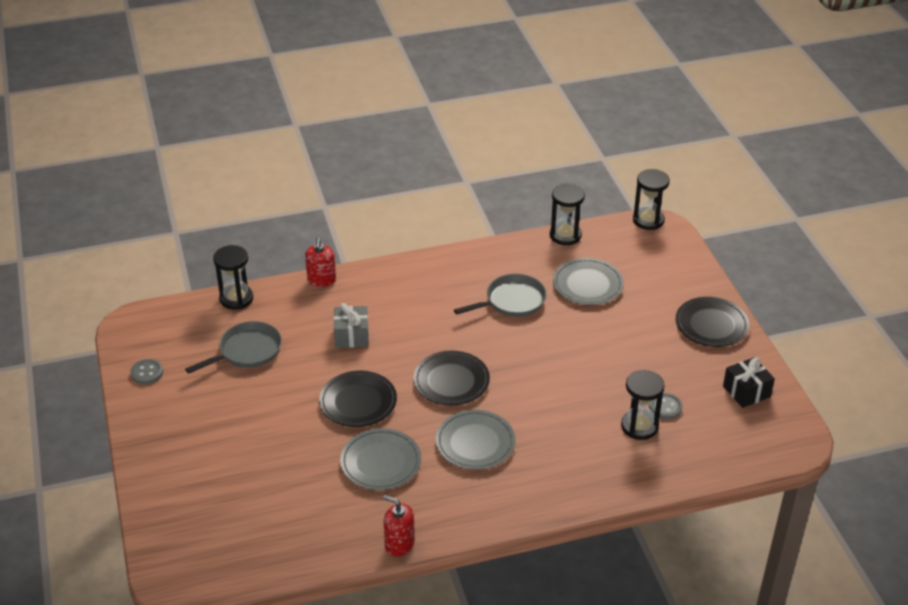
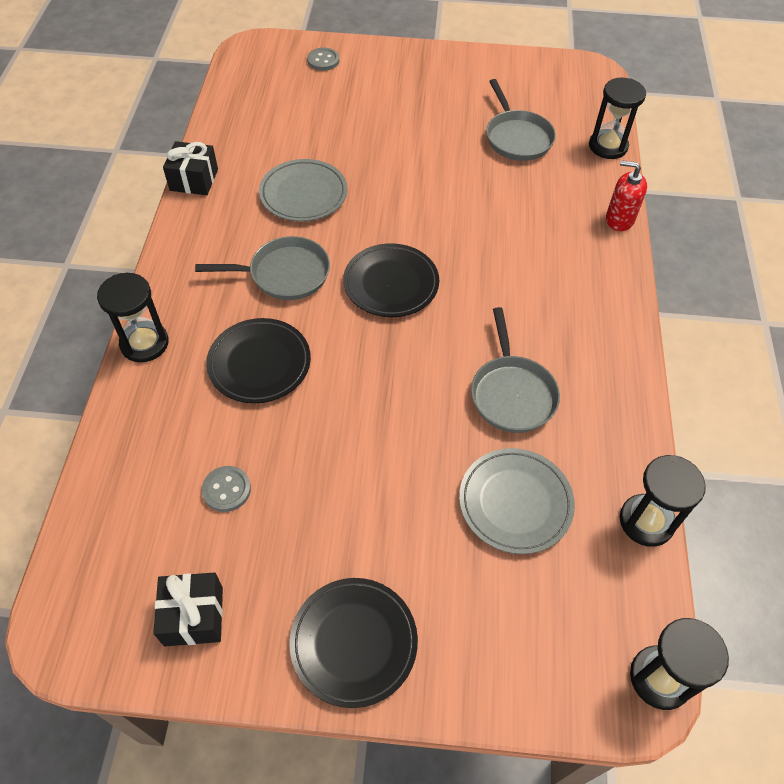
camera: 110 degrees right, 15 degrees up
grey button [130,359,163,384] -> grey button moved to [307,48,339,71]
black plate [319,371,397,427] -> black plate moved to [206,318,311,403]
grey gift [334,303,369,348] -> none
red soap dispenser [383,495,415,557] -> black gift [163,141,218,195]
grey plate [436,410,515,470] -> grey pan [195,236,330,300]
black hourglass [621,370,665,440] -> black hourglass moved to [97,273,169,362]

